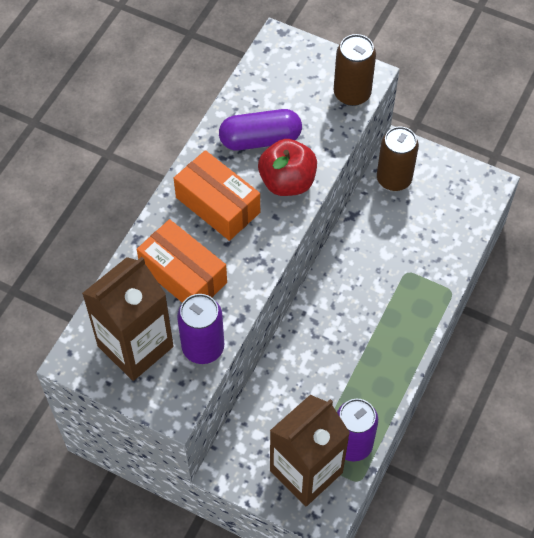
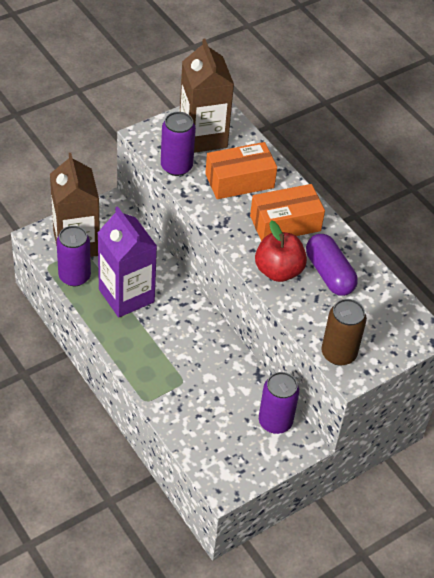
camera: 115 degrees right, 10 degrees down
purple capsule [219,109,302,150] -> purple capsule turned 45 degrees counterclockwise [306,234,358,296]
brown can [377,127,419,191] -> purple can [259,372,299,434]
none -> purple carton [97,206,157,318]

